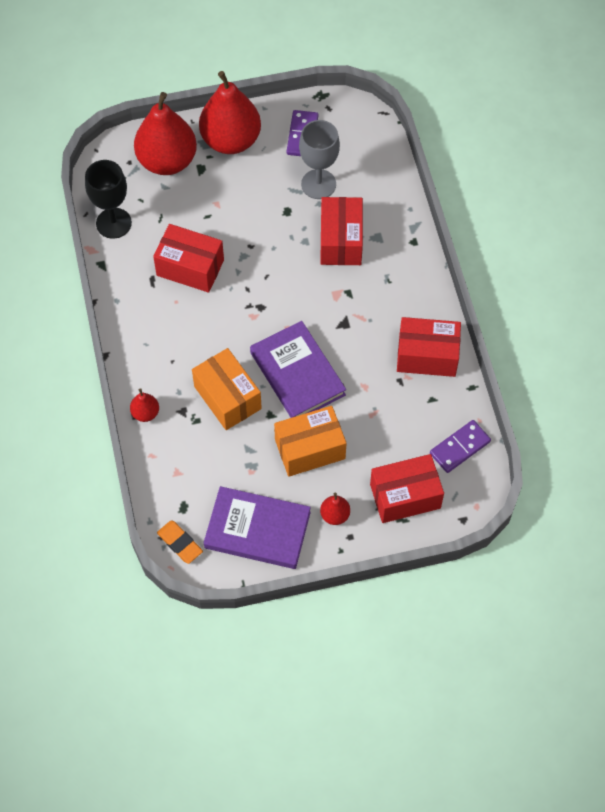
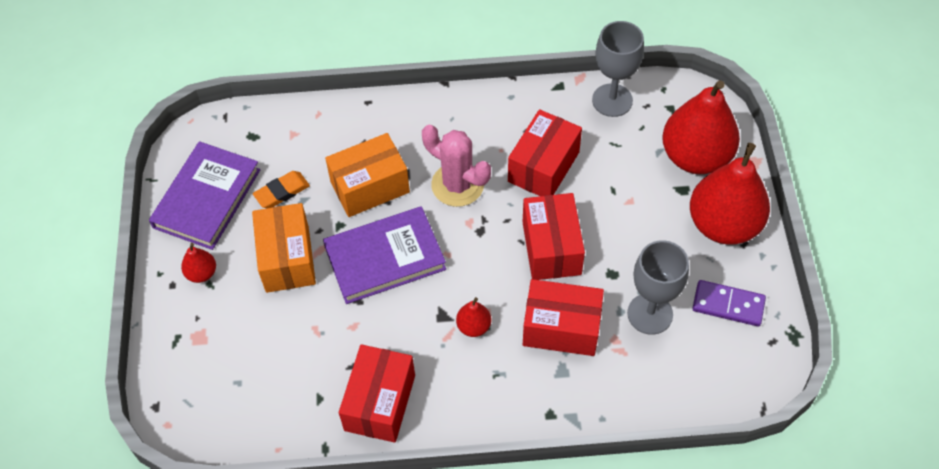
camera: 100 degrees right, 5 degrees down
black goblet [85,160,132,239] -> grey goblet [592,21,644,117]
red pear [130,388,159,422] -> red pear moved to [456,297,491,337]
orange eraser [157,520,203,564] -> orange eraser moved to [253,171,310,208]
red box [370,454,444,523] -> red box moved to [523,193,585,280]
purple domino [430,420,491,473] -> none
none -> pink cactus [422,125,491,207]

